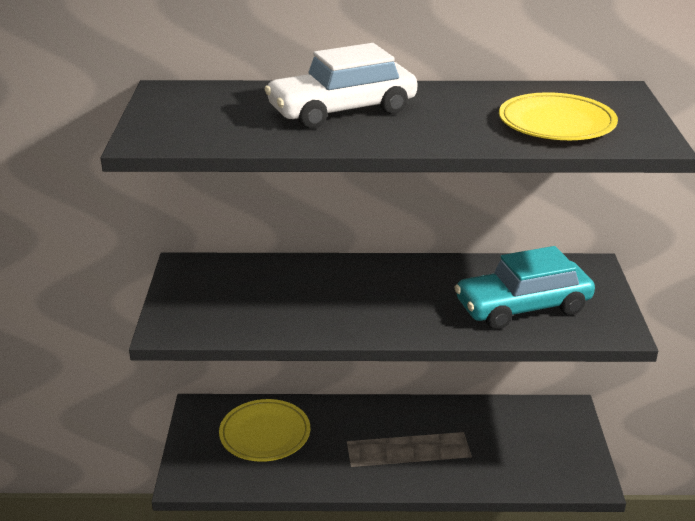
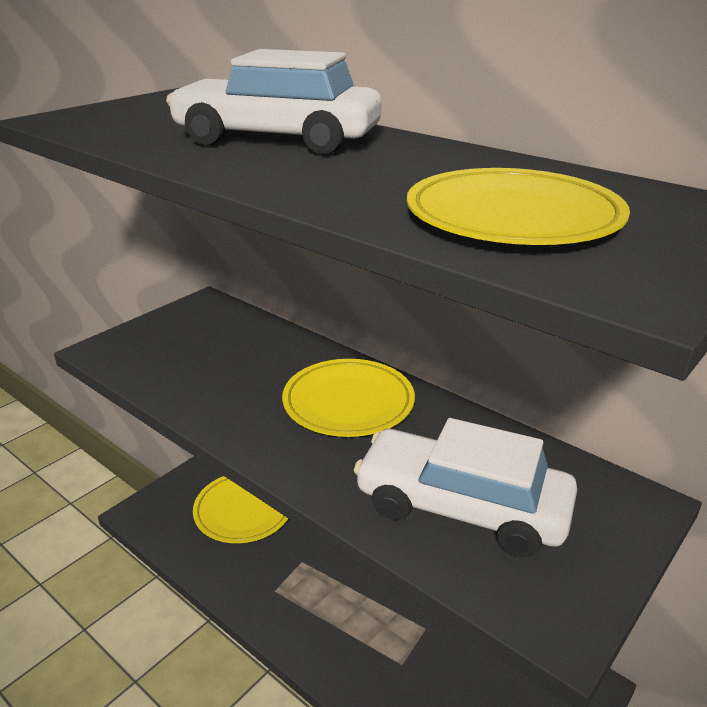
camera: 40 degrees right, 0 degrees up
turquoise car [454,246,595,329] -> white car [353,418,577,557]
none -> yellow plate [282,359,415,437]

